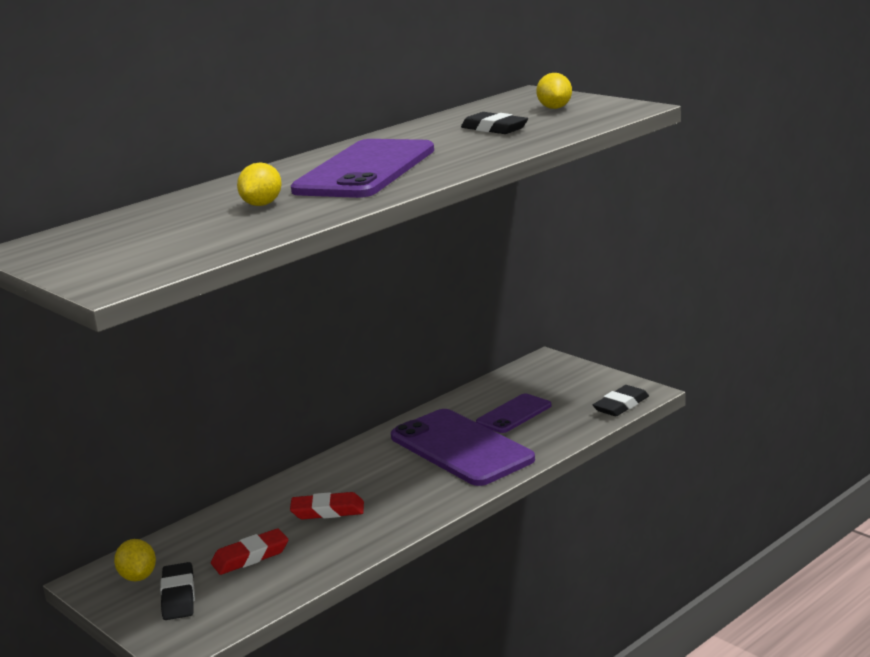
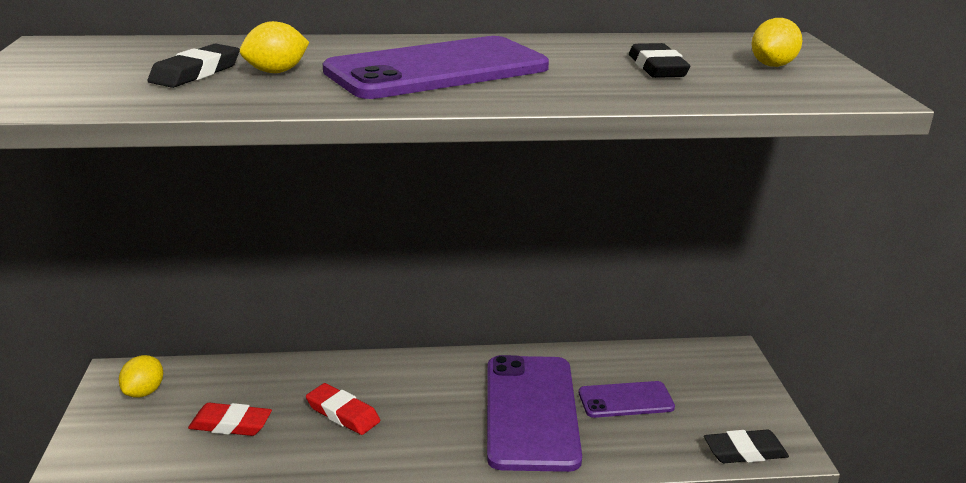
camera: 35 degrees right, 5 degrees up
black eraser [160,562,195,620] -> black eraser moved to [148,43,240,88]

